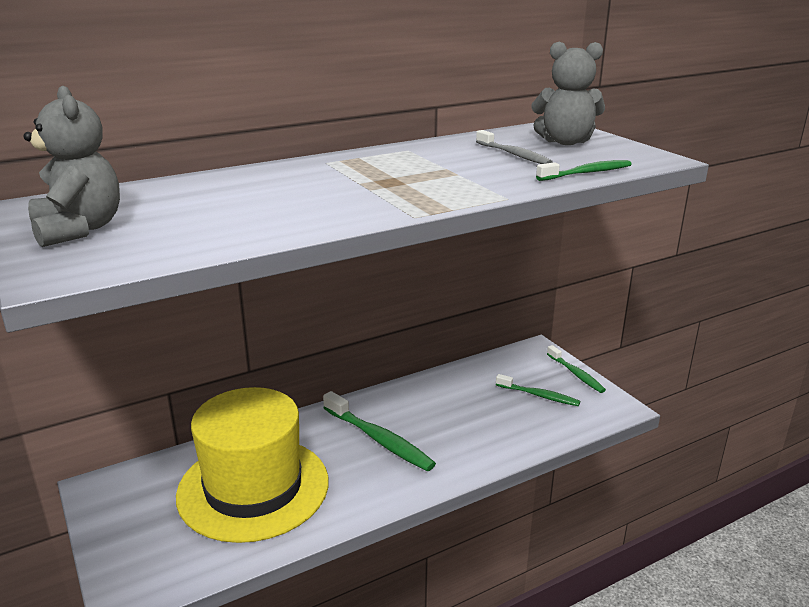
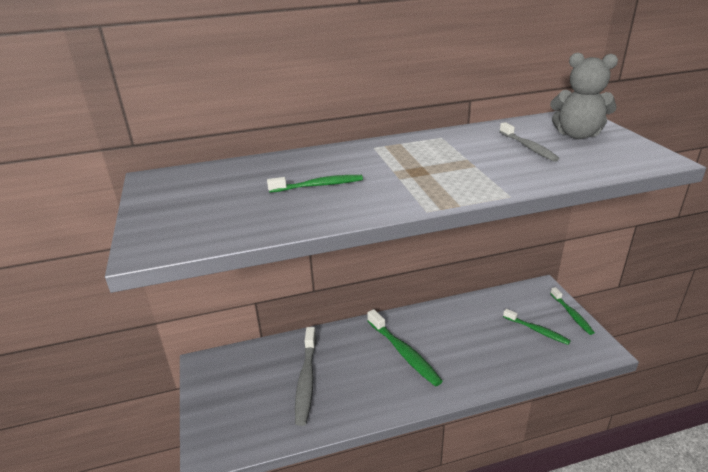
camera: 15 degrees right, 5 degrees up
grey teddy bear [23,86,120,247] -> none
yellow hat [176,387,329,543] -> grey toothbrush [295,327,317,426]
green toothbrush [536,160,632,181] -> green toothbrush moved to [267,175,363,193]

